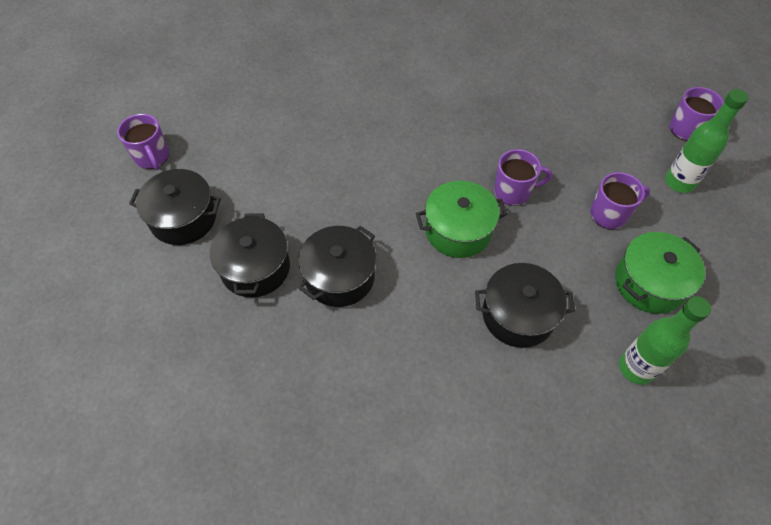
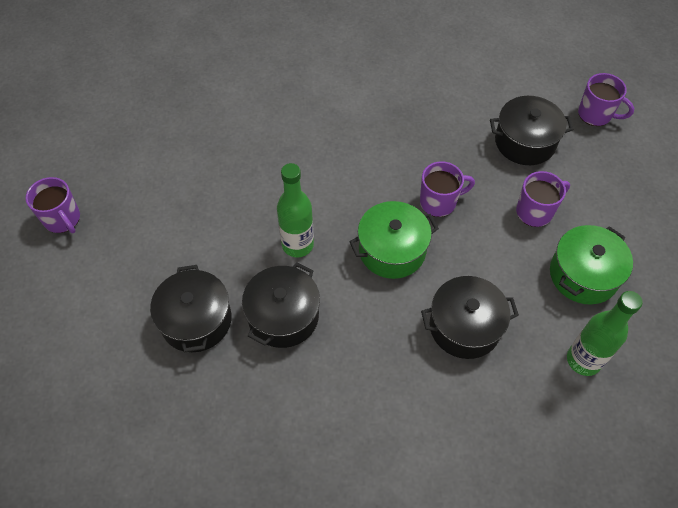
camera: 10 degrees left, 0 degrees up
black pot [129,169,221,245] -> black pot moved to [490,96,573,165]
green bottle [665,89,748,193] -> green bottle moved to [277,163,314,257]

